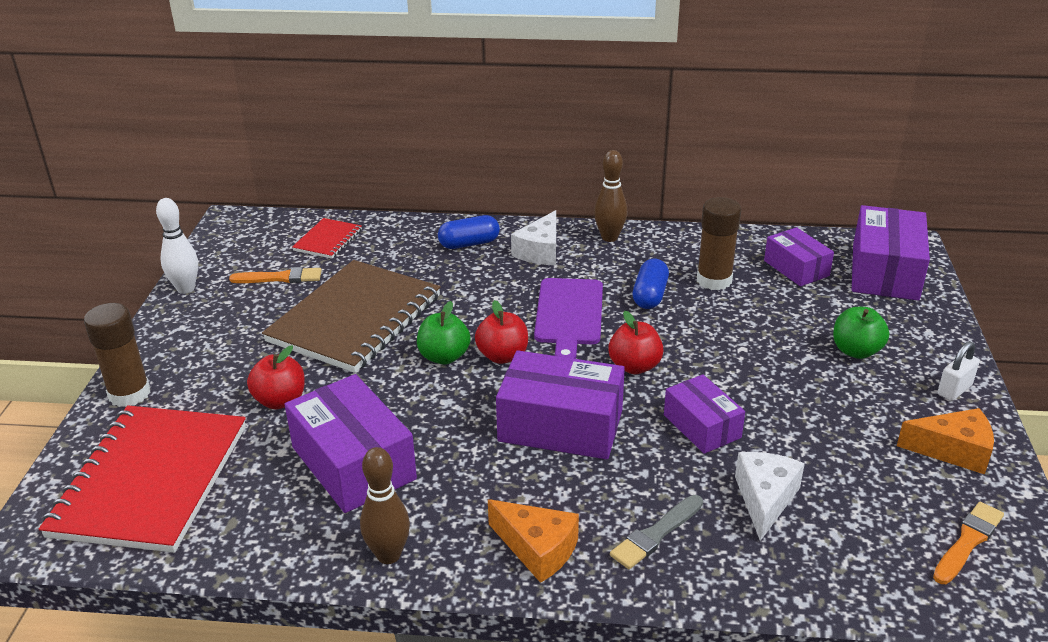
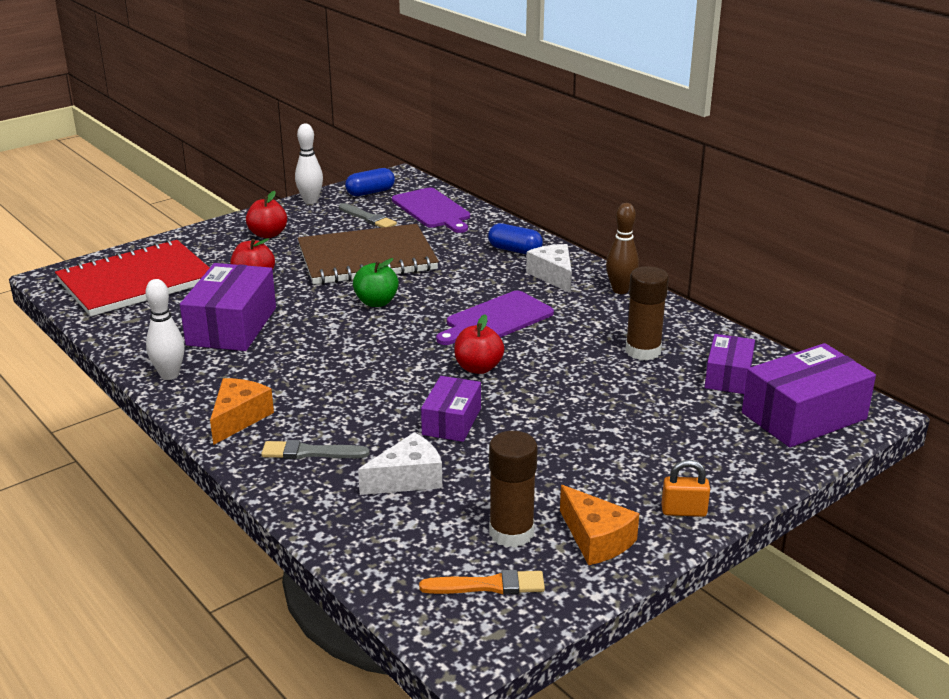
camera: 45 degrees right, 5 degrees down
brown glue stick [84,303,150,407] -> brown glue stick moved to [489,431,538,548]
orange brush [229,267,322,283] -> grey brush [339,203,397,228]
red notebook [292,218,362,259] -> purple cutting board [392,188,470,233]
brown bowling pin [360,447,410,564] -> white bowling pin [145,279,185,380]
red apple [475,300,528,364] -> red apple moved to [246,191,287,238]
orange cheese [488,499,579,583] -> orange cheese turned 150 degrees counterclockwise [210,378,274,445]
purple box [496,350,625,459] -> none
white cheese [511,210,556,265] -> white cheese turned 90 degrees clockwise [526,244,572,293]
blue capsule [633,259,669,309] -> blue capsule moved to [345,168,395,196]
green apple [833,307,889,359] -> none
white padlock [938,341,980,401] -> orange padlock [661,460,710,517]

